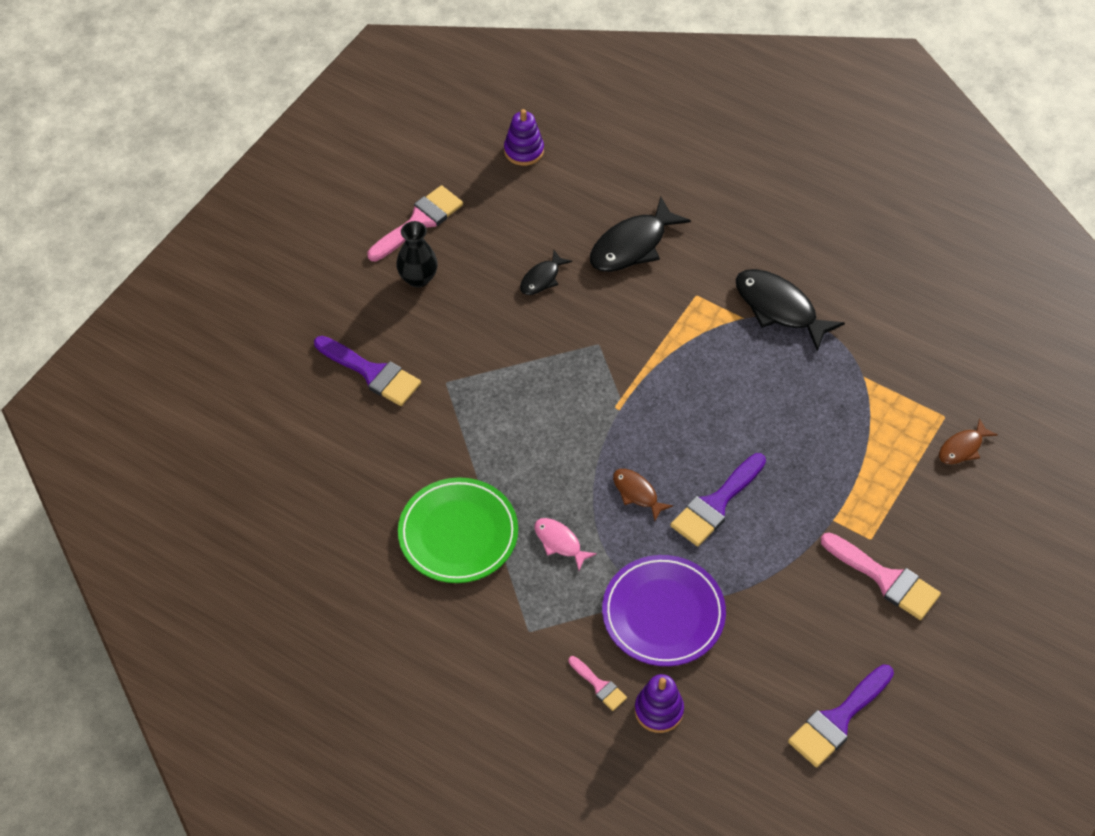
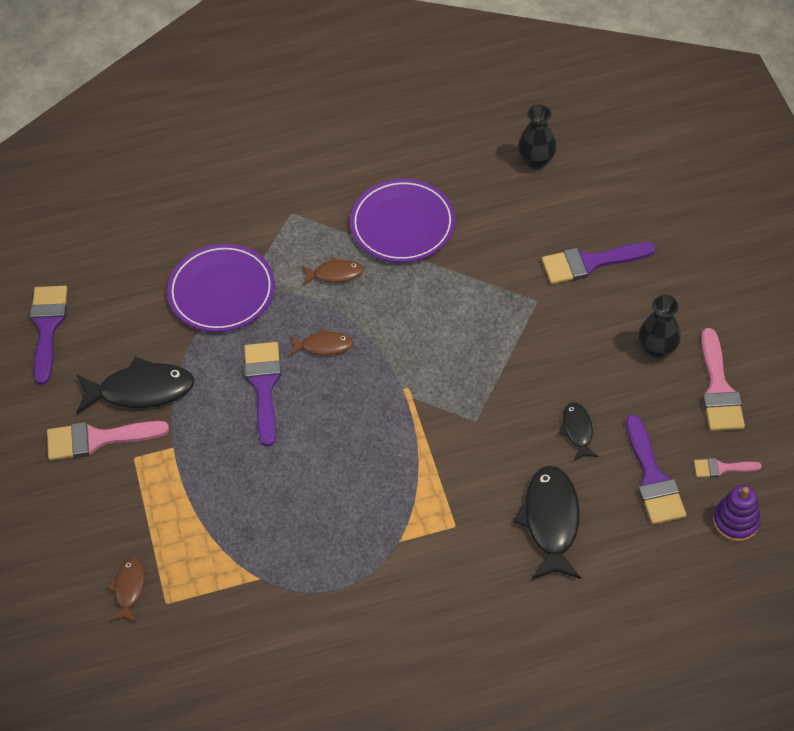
camera: 135 degrees right, 0 degrees up
green plate [398,477,518,583] -> purple plate [350,179,455,263]
pink fish [535,518,597,570] -> brown fish [302,257,364,285]
pink brush [568,656,627,711] -> pink brush moved to [694,458,762,477]
purple stacking toy [635,674,684,733] -> none
black fish [736,269,845,352] -> black fish moved to [76,357,195,414]
none -> black vase [518,104,557,169]
none -> purple brush [626,414,686,525]

